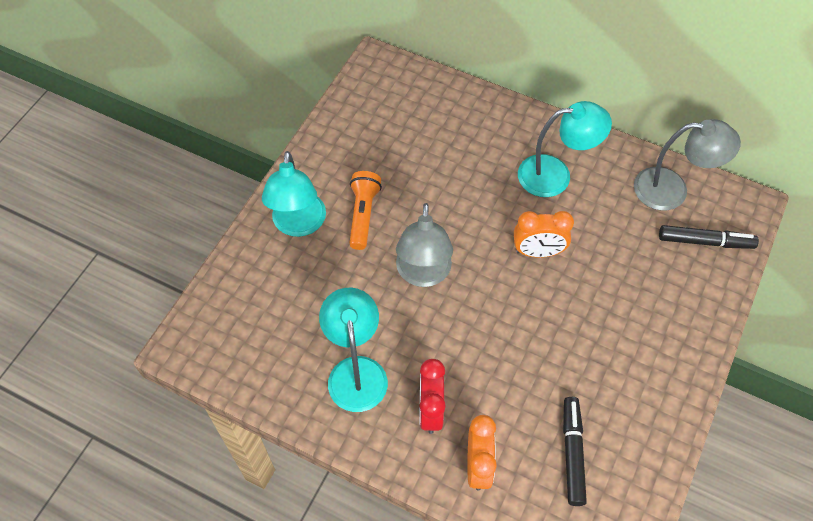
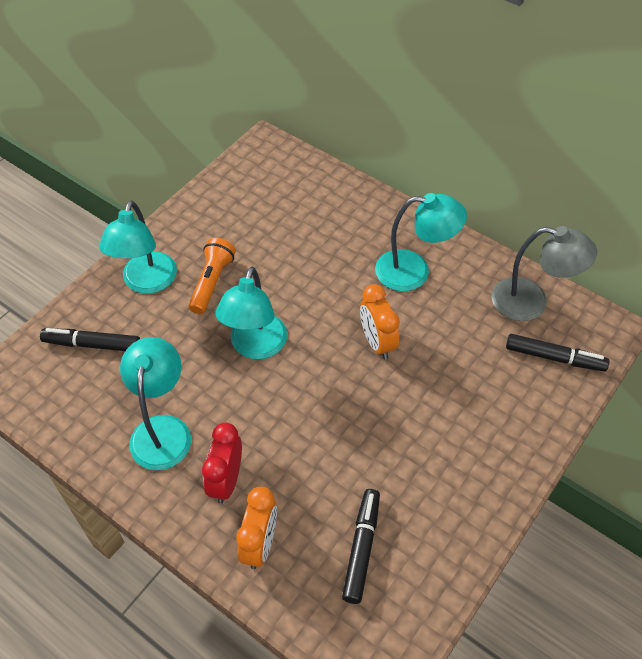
camera: 10 degrees right, 5 degrees down
grey lamp [396,203,453,287] -> turquoise lamp [216,267,287,359]
orange clock [514,211,574,258] -> orange clock turned 60 degrees clockwise [360,284,400,359]
none -> black marker [40,328,140,351]

